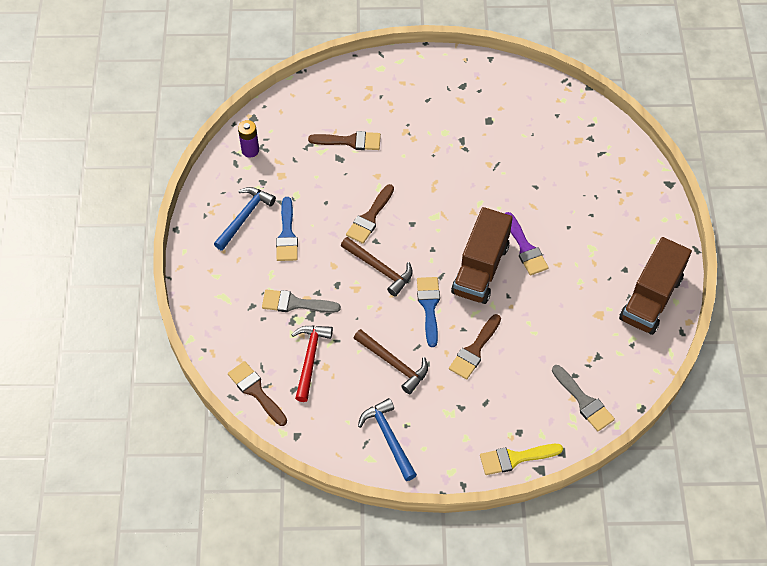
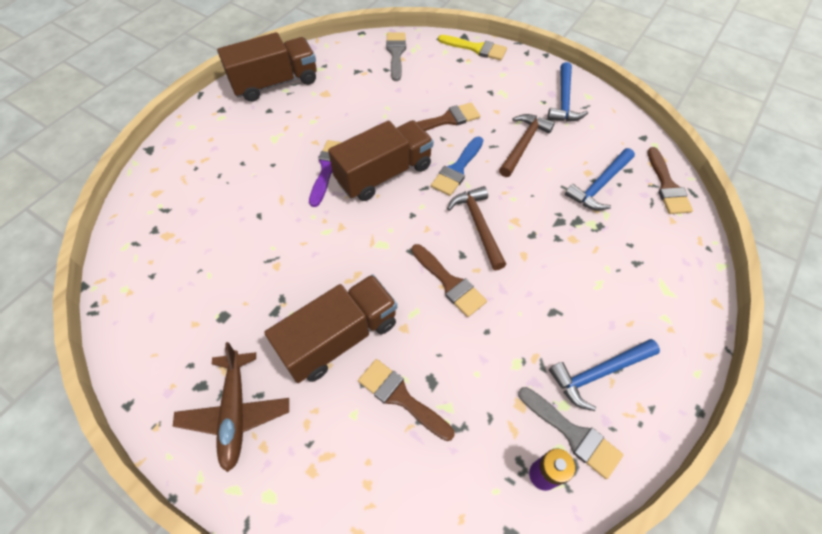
camera: 145 degrees left, 0 degrees up
grey brush [262,289,341,313] -> grey brush moved to [518,387,623,479]
blue brush [276,197,298,261] -> none
red hammer [291,326,333,402] -> blue hammer [565,148,635,210]
brown brush [346,184,394,244] -> brown brush turned 75 degrees clockwise [411,244,487,317]
brown hammer [354,329,428,394] -> brown hammer turned 45 degrees clockwise [499,114,555,177]
none -> brown plane [173,342,289,472]
none -> brown truck [264,274,397,383]

